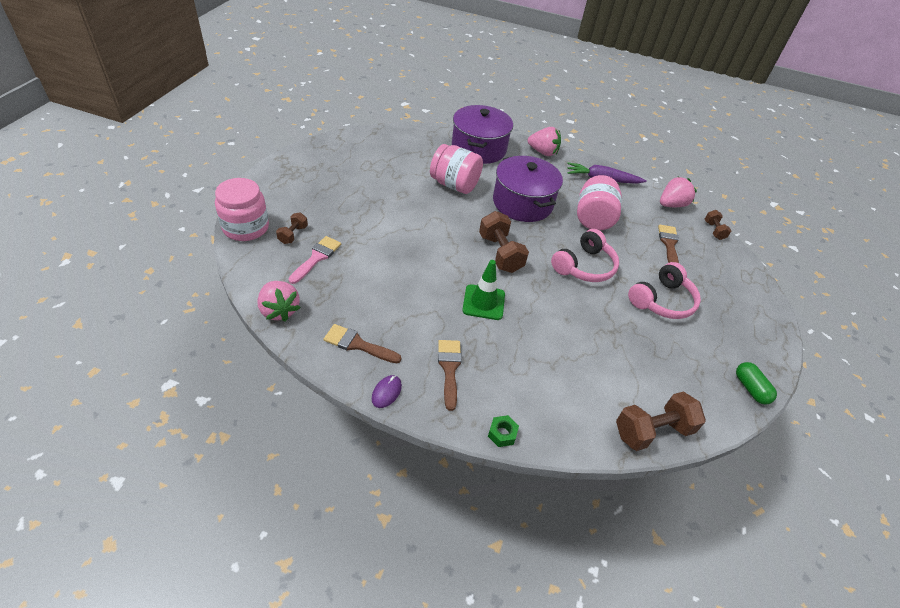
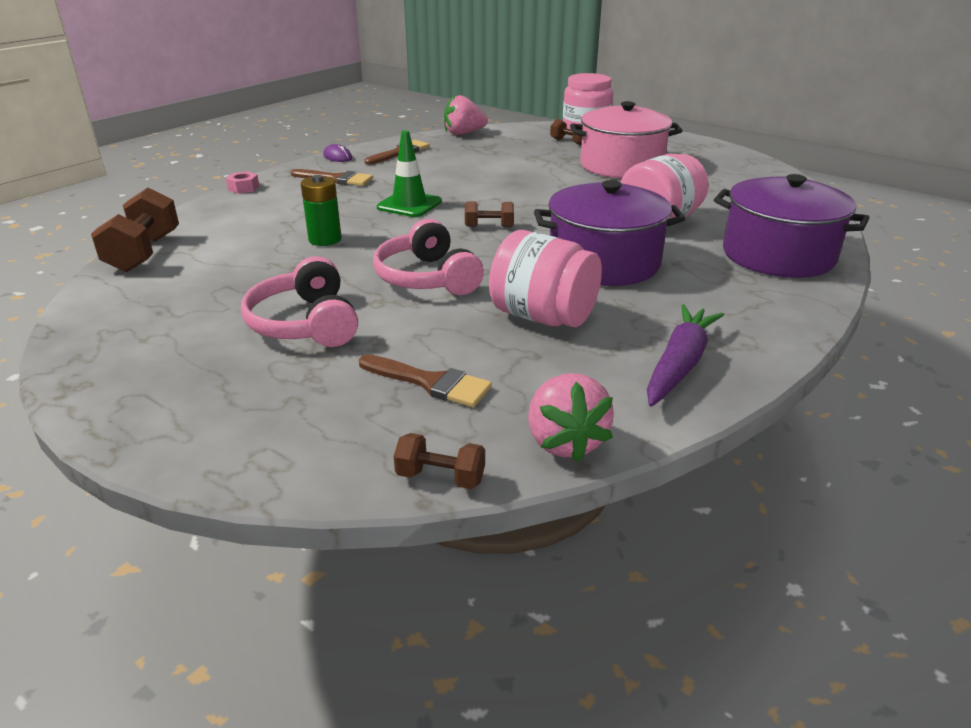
camera: 115 degrees right, 15 degrees down
pink brush [289,236,341,284] -> none
brown dumbbell [479,211,529,273] -> brown dumbbell [465,202,514,227], size x0.54
green nut [488,415,519,447] -> pink nut [226,171,259,194]
pink strawberry [528,127,561,156] -> none
green capsule [736,362,777,405] -> none
none -> green battery [300,175,342,246]
none -> pink pot [570,101,682,178]

